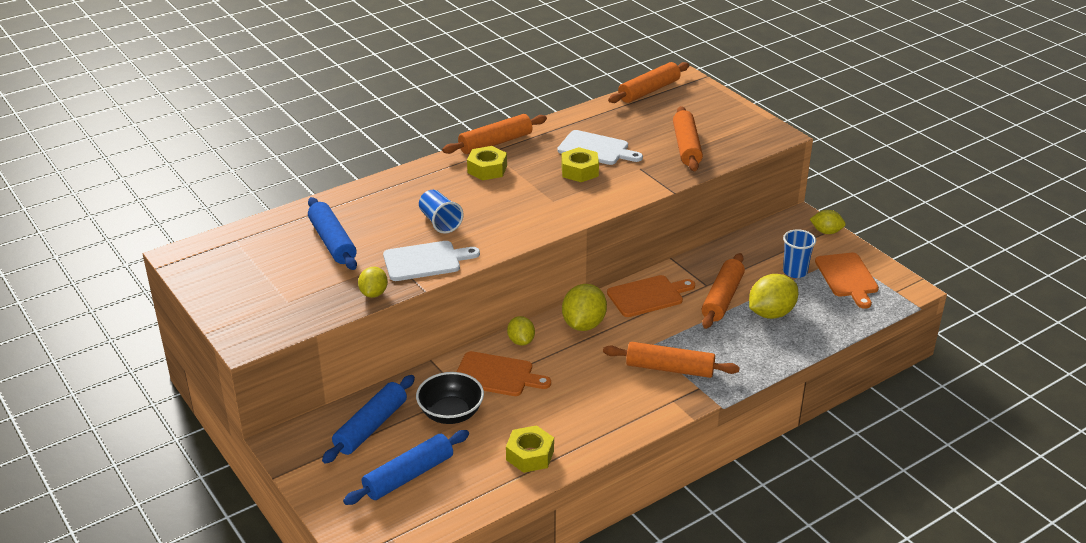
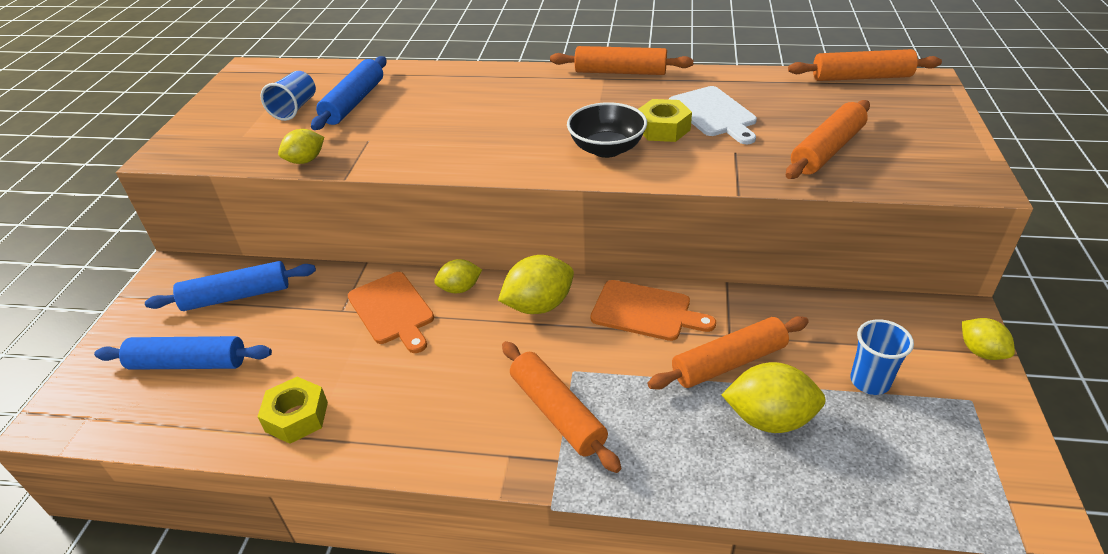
camera: 45 degrees right, 5 degrees up
white cutting board [383,241,480,281] -> none
black bowl [416,372,484,424] -> black bowl moved to [567,102,647,158]
blue cup [419,190,464,234] -> blue cup moved to [261,71,316,121]
yellow nut [467,146,507,180] -> none
yellow lemon [507,316,535,346] -> yellow lemon turned 45 degrees clockwise [434,259,482,293]
orange cutting board [815,253,879,309] -> none

